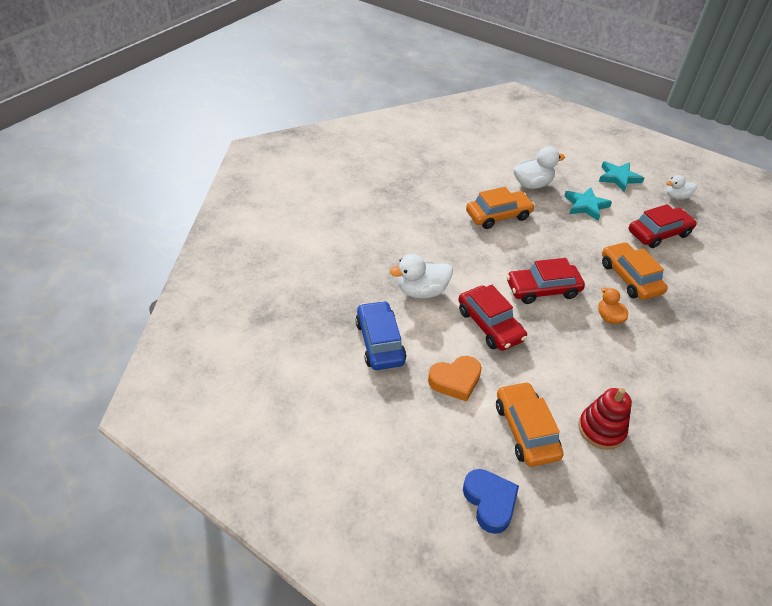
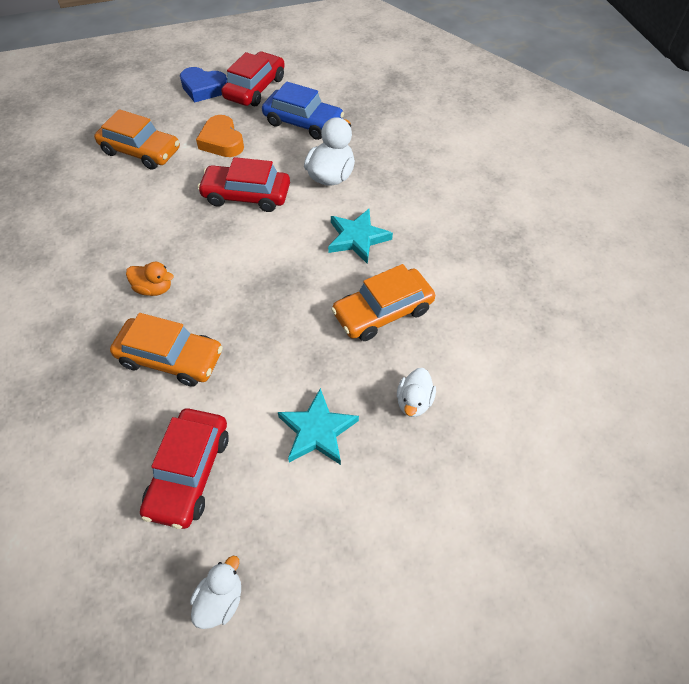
camera: 130 degrees right, 10 degrees up
orange heart [428,356,482,402] -> orange heart turned 45 degrees counterclockwise [196,115,244,157]
blue heart [463,469,519,534] -> blue heart moved to [180,67,227,103]
orange car [466,187,535,229] -> orange car turned 45 degrees clockwise [331,264,435,341]
red car [507,258,585,304] -> red car moved to [221,52,285,106]
white duck [513,146,565,189] -> white duck [397,368,436,417], size x0.62
red stacking toy [578,388,632,450] -> none
turquoise star [599,161,644,192] -> turquoise star moved to [328,209,393,264]

